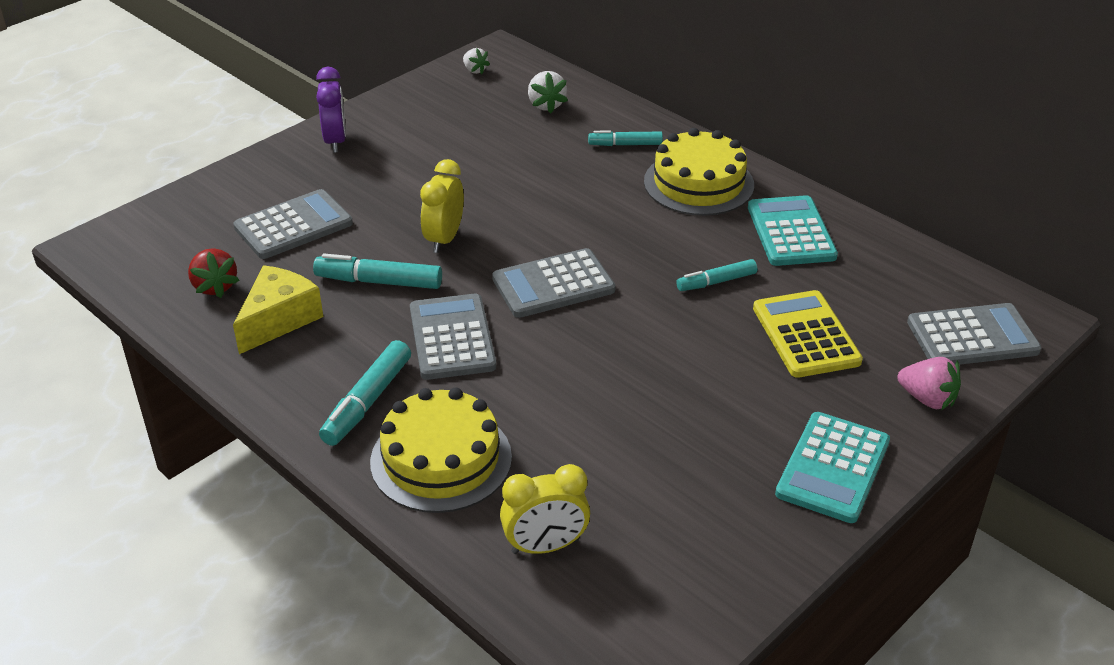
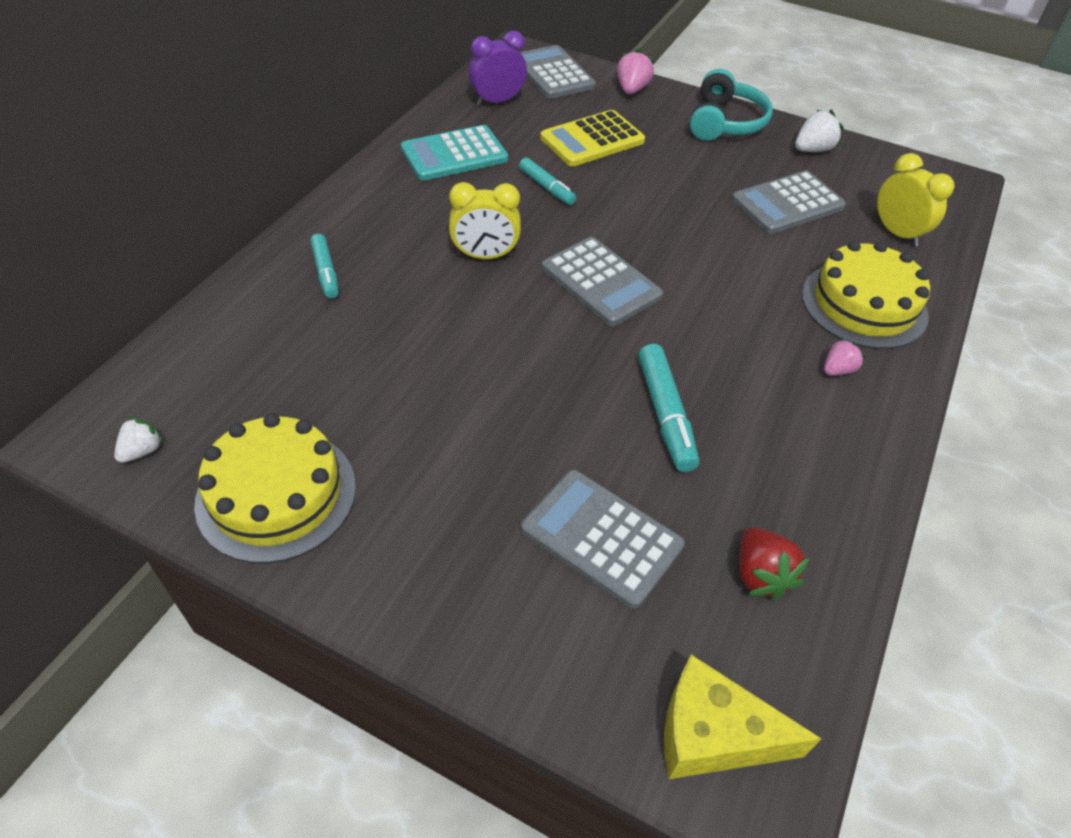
camera: 110 degrees left, 10 degrees up
red strawberry [188,248,240,298] -> red strawberry turned 120 degrees clockwise [739,527,810,601]
yellow cheese [233,265,323,354] -> yellow cheese moved to [664,654,821,779]
purple clock [316,67,346,153] -> purple clock moved to [469,31,527,106]
turquoise marker [319,340,411,446] -> pink strawberry [824,338,865,376]
grey calculator [410,294,496,380] -> grey calculator moved to [732,171,846,234]
yellow clock [420,159,464,253] -> yellow clock moved to [449,182,521,259]
white strawberry [528,71,568,113] -> white strawberry moved to [795,110,844,152]
yellow cake [644,128,754,216] -> yellow cake moved to [194,413,356,563]
turquoise calculator [775,412,890,523] -> turquoise headphones [690,69,773,141]

